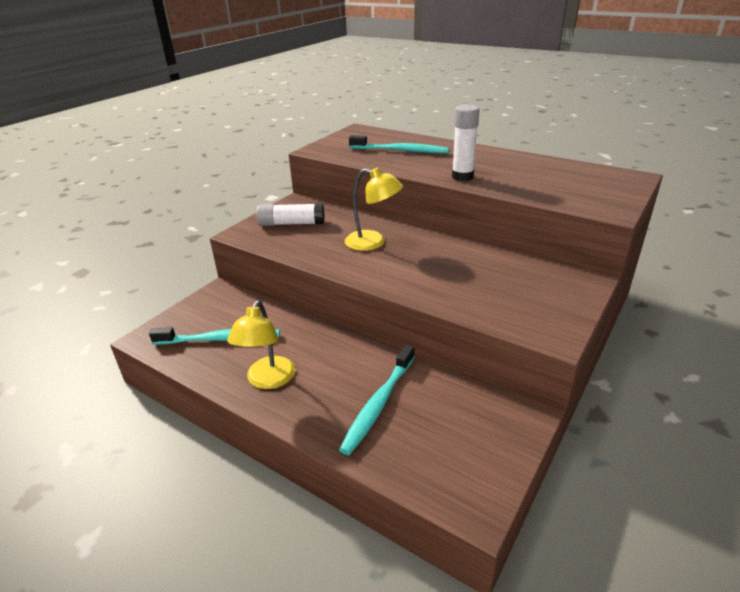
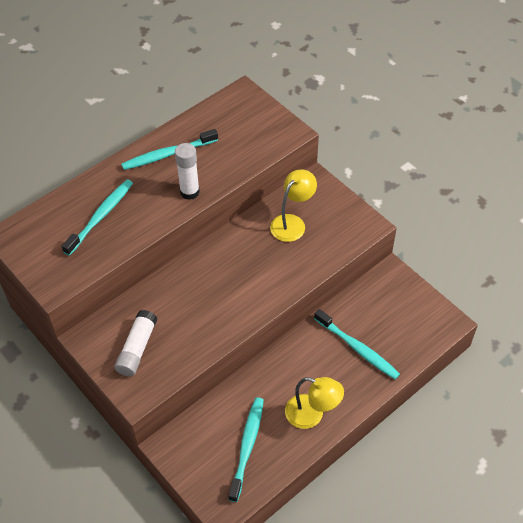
camera: 75 degrees left, 20 degrees up
yellow lamp [345,168,403,251] -> yellow lamp moved to [270,170,317,242]
none -> turquoise toothbrush [122,129,218,170]

